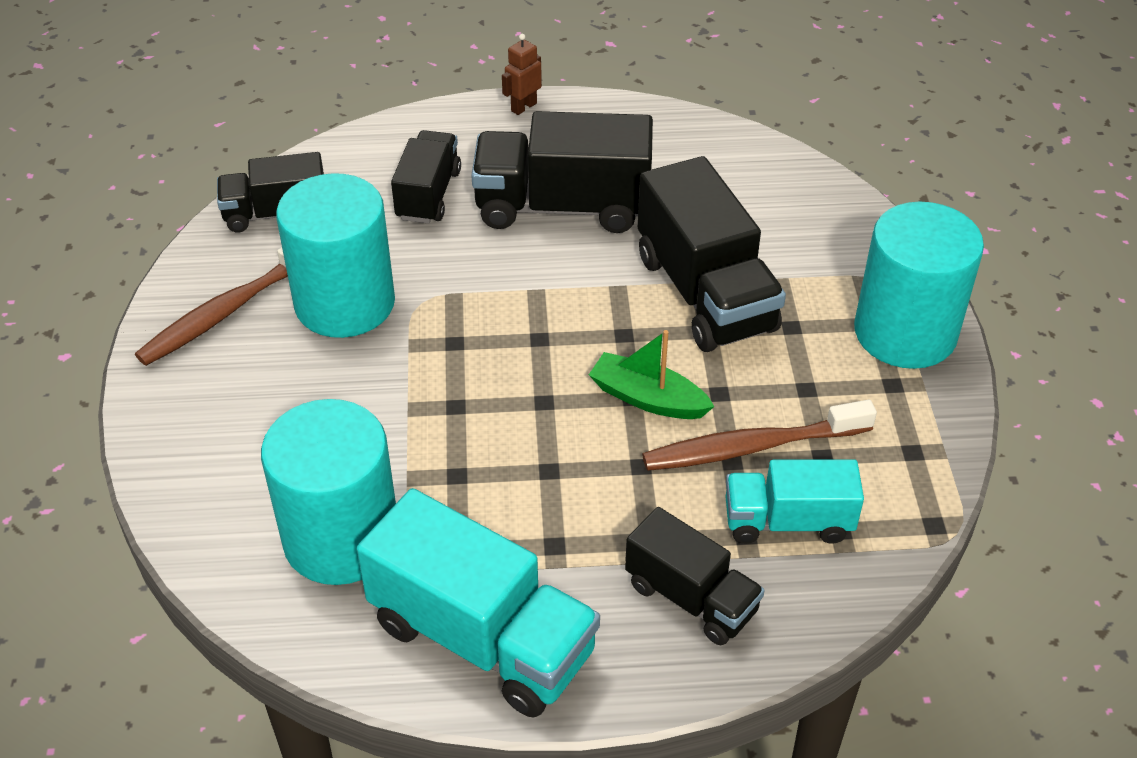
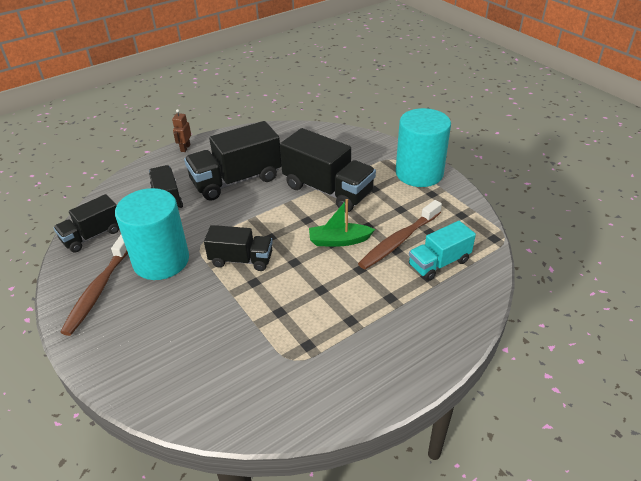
camera: 30 degrees left, 5 degrees down
turquoise cylinder [261,399,396,585] -> none
turquoise truck [357,488,600,718] -> none
black truck [625,507,765,645] -> black truck moved to [204,225,273,271]

